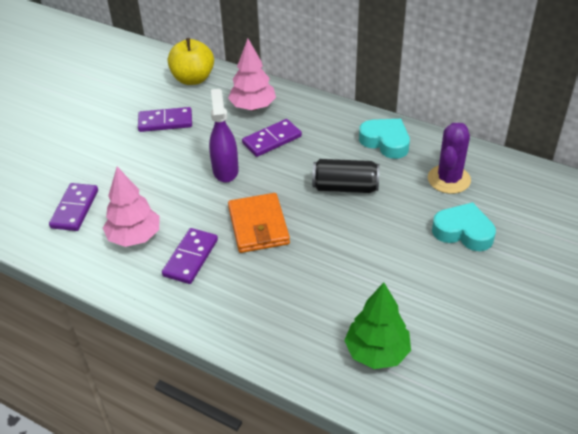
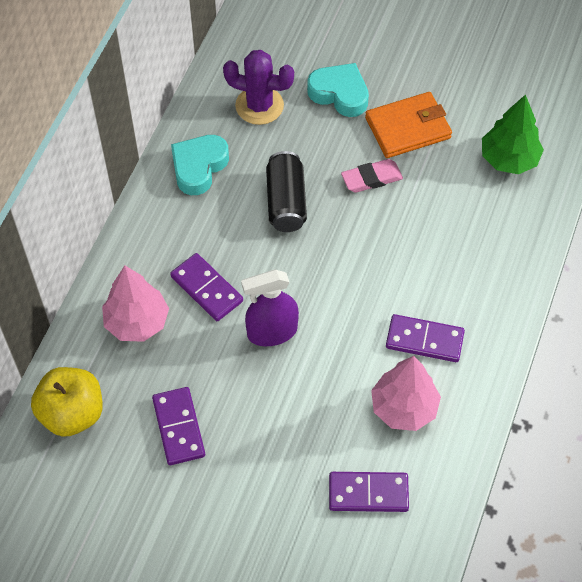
camera: 100 degrees left, 15 degrees up
orange wallet [228,193,290,253] -> orange wallet moved to [365,92,452,158]
turquoise heart [432,202,496,251] -> turquoise heart turned 105 degrees clockwise [307,63,369,117]
none -> pink eraser [341,159,403,193]

